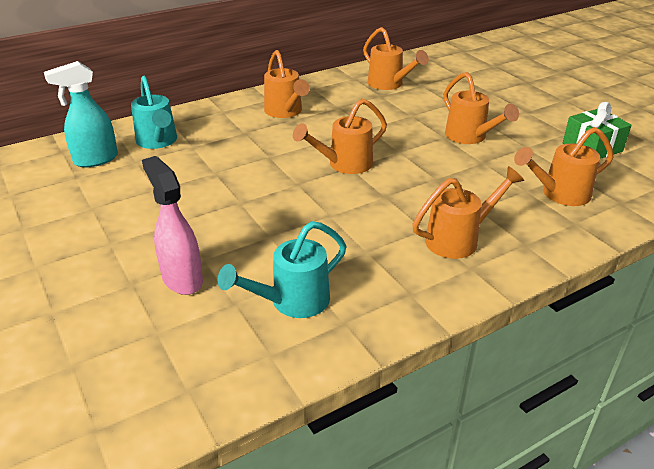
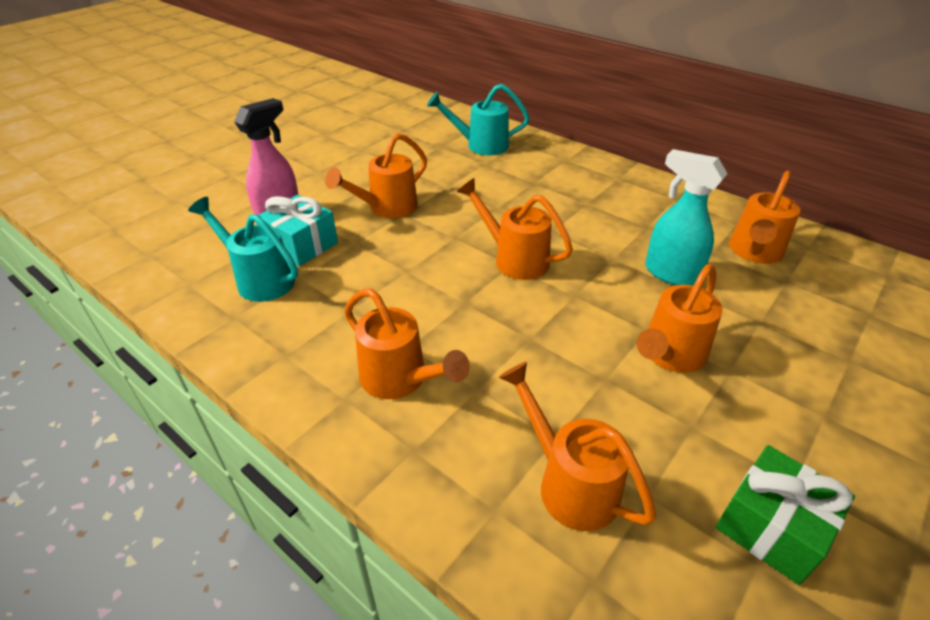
camera: 70 degrees right, 5 degrees up
turquoise spray bottle [44,61,118,167] -> turquoise spray bottle moved to [645,149,728,286]
turquoise watering can [131,76,177,149] -> turquoise watering can turned 45 degrees clockwise [427,84,530,155]
orange watering can [264,50,310,118] -> orange watering can moved to [325,133,427,218]
none -> turquoise gift [259,195,338,266]

